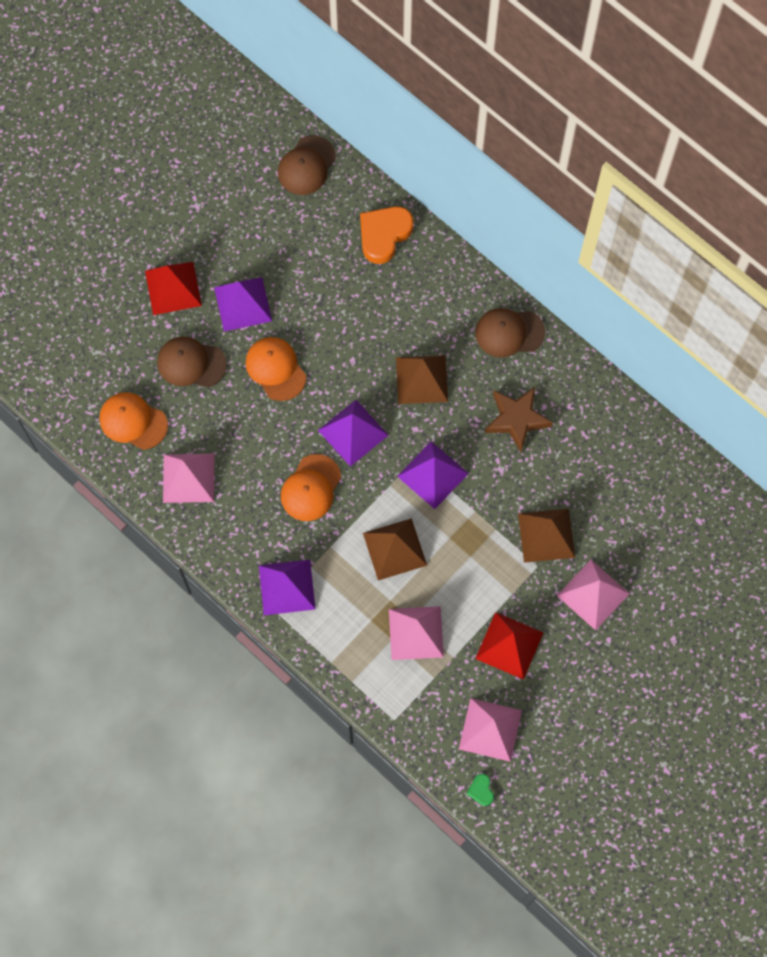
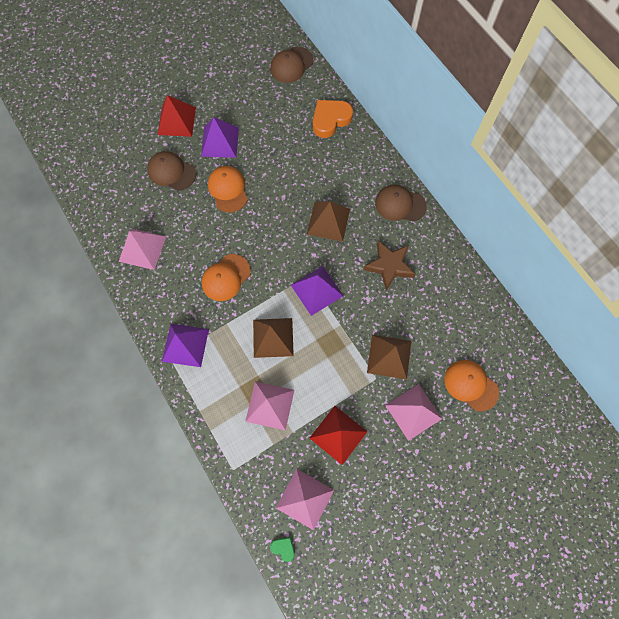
camera: 15 degrees right, 0 degrees up
orange cap [99,392,168,450] -> orange cap moved to [444,360,499,412]
purple pyramid [318,400,389,467] -> none
green heart [467,774,494,806] -> green heart turned 120 degrees clockwise [270,537,295,562]

